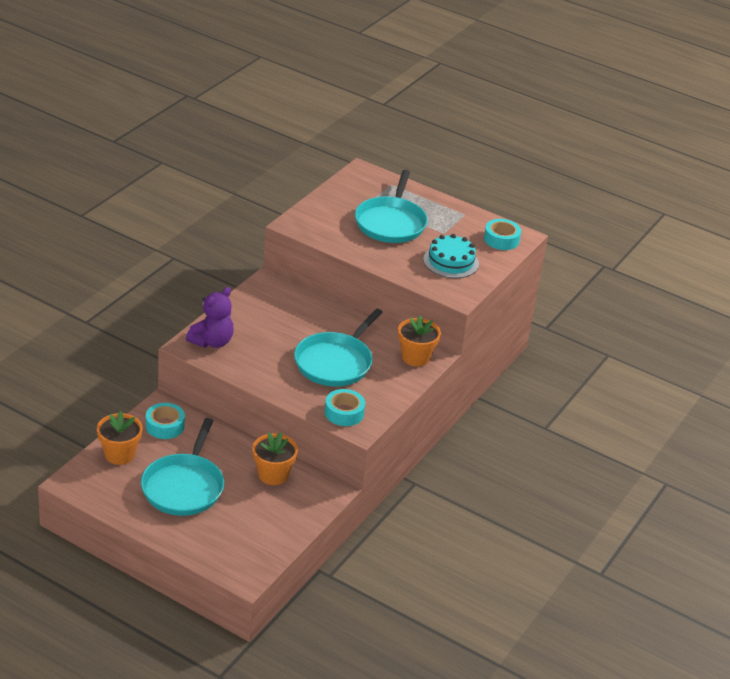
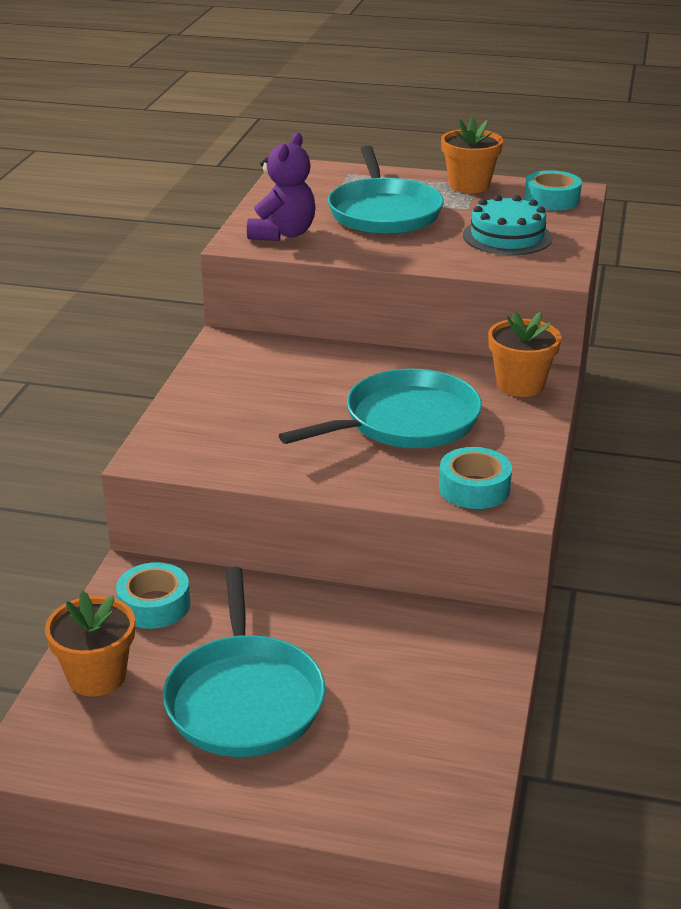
camera: 15 degrees left, 5 degrees down
purple teddy bear [186,287,234,348] -> purple teddy bear moved to [247,133,316,241]
orange flower pot [252,432,298,485] -> orange flower pot moved to [441,117,503,193]
turquoise pan [294,309,383,387] -> turquoise pan turned 135 degrees counterclockwise [279,369,482,448]

